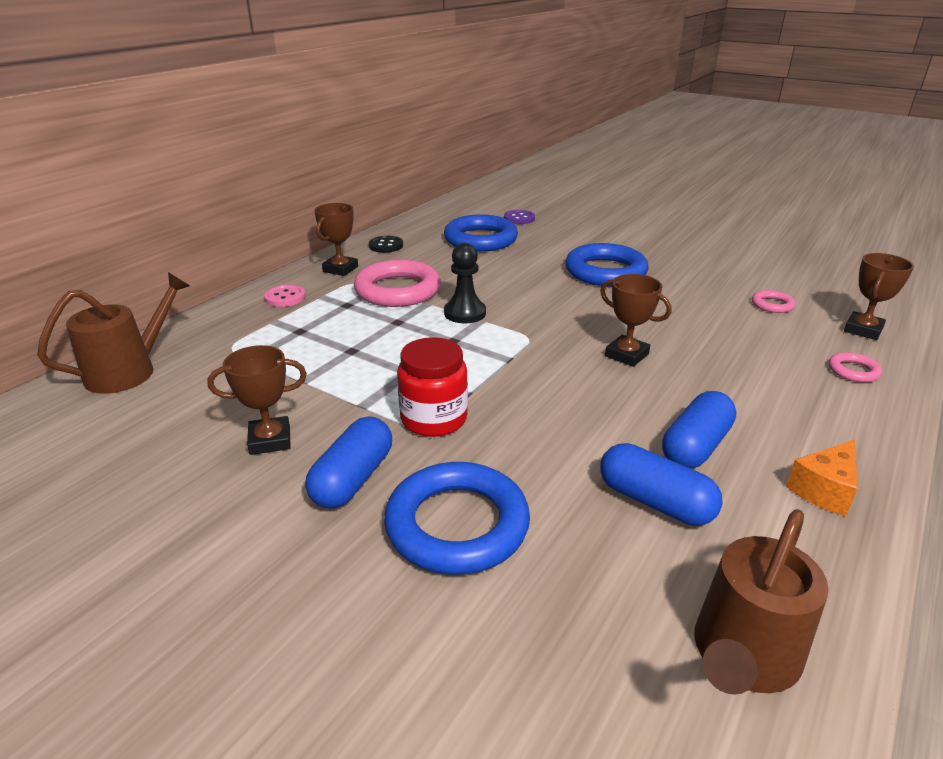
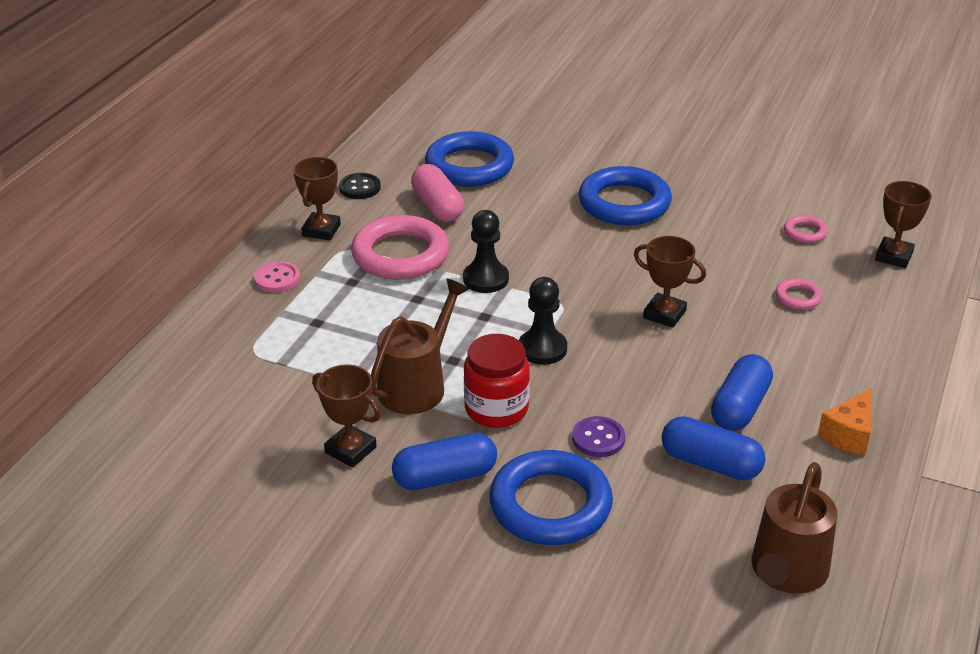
camera: 10 degrees left, 5 degrees up
brown watering can [37,272,190,394] -> brown watering can moved to [371,278,469,414]
brown trophy [207,345,307,455] -> brown trophy turned 60 degrees clockwise [312,364,381,468]
blue capsule [305,416,392,509] -> blue capsule turned 60 degrees clockwise [392,433,497,490]
purple button [504,210,535,224] -> purple button moved to [572,416,625,457]
pink ring [829,352,882,382] -> pink ring moved to [775,278,822,310]
none -> pink capsule [411,164,464,222]
none -> black pawn [519,277,567,365]

